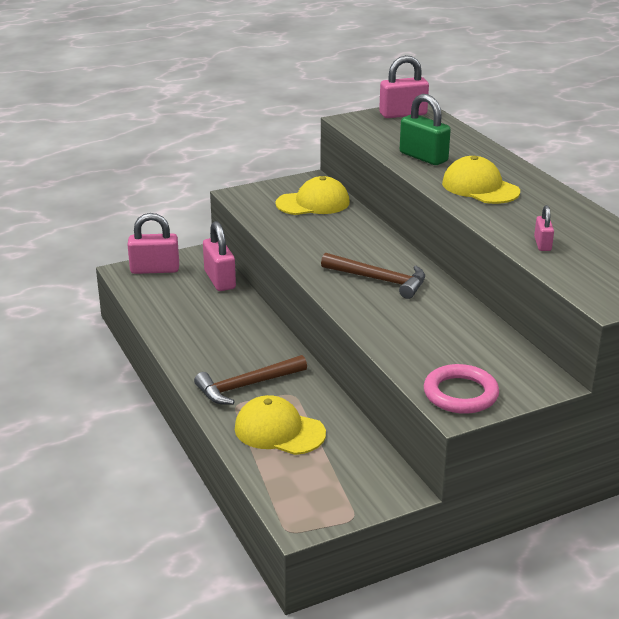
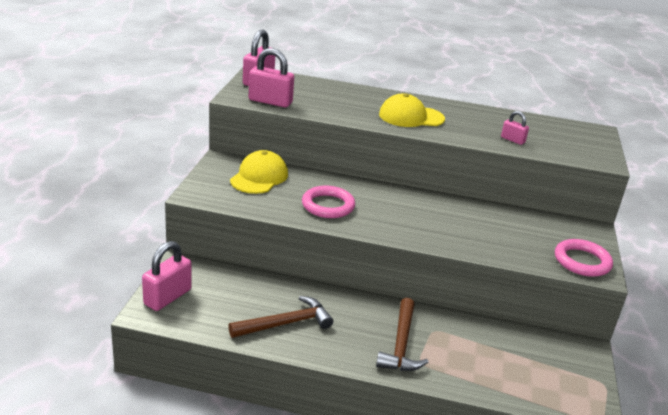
camera: 55 degrees left, 0 degrees up
pink padlock [203,221,236,291] -> pink padlock moved to [249,48,294,107]
yellow cap [235,395,326,455] -> none
brown hammer [321,253,425,299] -> brown hammer moved to [228,296,333,338]
green padlock [400,94,451,165] -> none
none -> pink ring [302,186,355,218]

